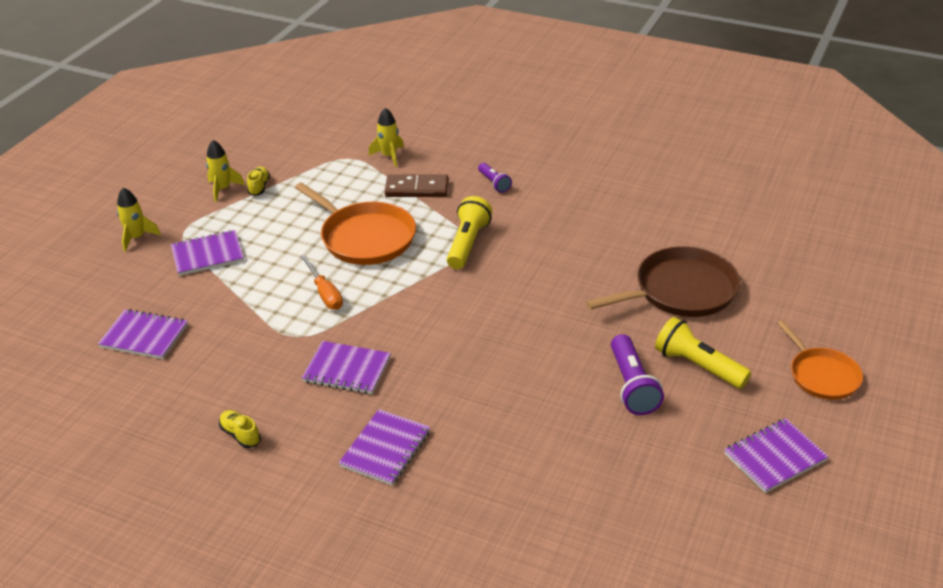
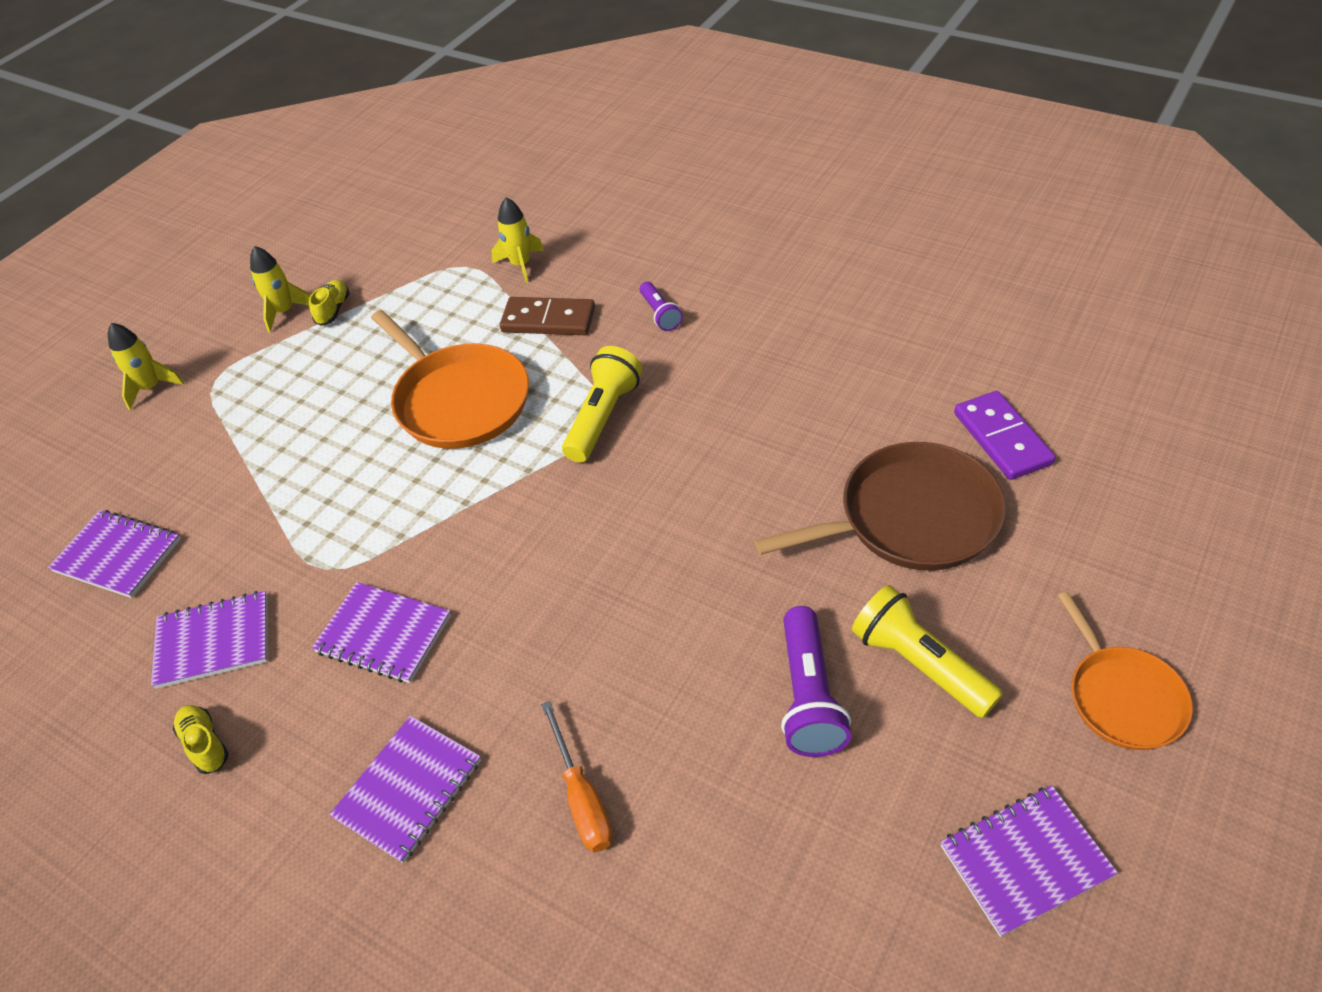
camera: 10 degrees right, 10 degrees up
purple notebook [171,230,244,276] -> purple notebook moved to [151,591,268,689]
orange screwdriver [300,254,343,310] -> orange screwdriver moved to [541,701,613,852]
none -> purple domino [954,391,1056,480]

